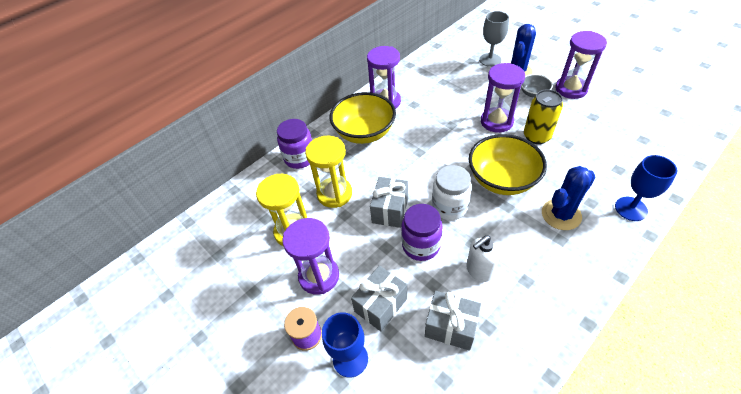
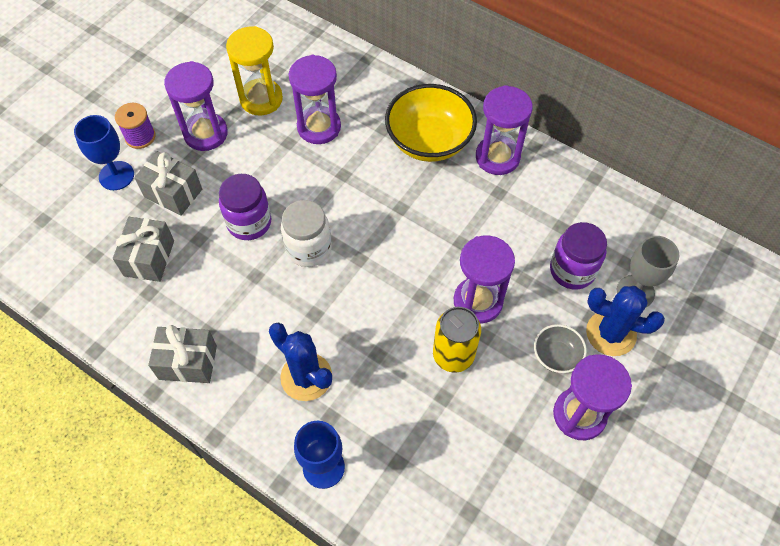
camera: 75 degrees right, 10 degrees up
purple jar [277,119,312,169] -> purple jar moved to [550,222,607,290]
yellow hourglass [305,136,352,208] -> purple hourglass [289,55,341,144]
grey gift [370,177,408,228] -> grey gift moved to [148,325,217,383]
white soap dispenser [466,235,499,282] -> none
yellow bowl [469,134,547,195] -> none

